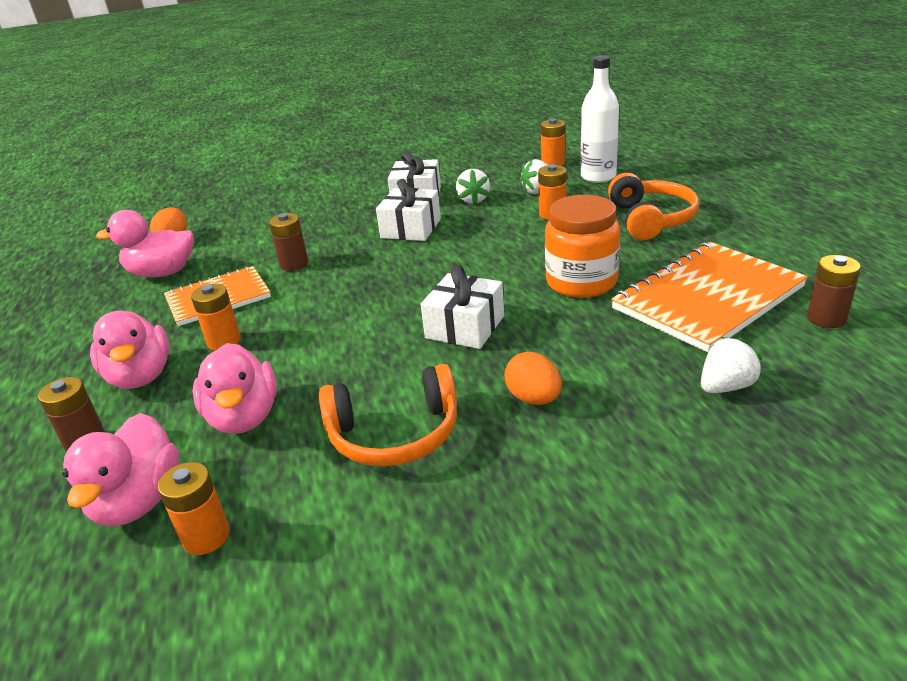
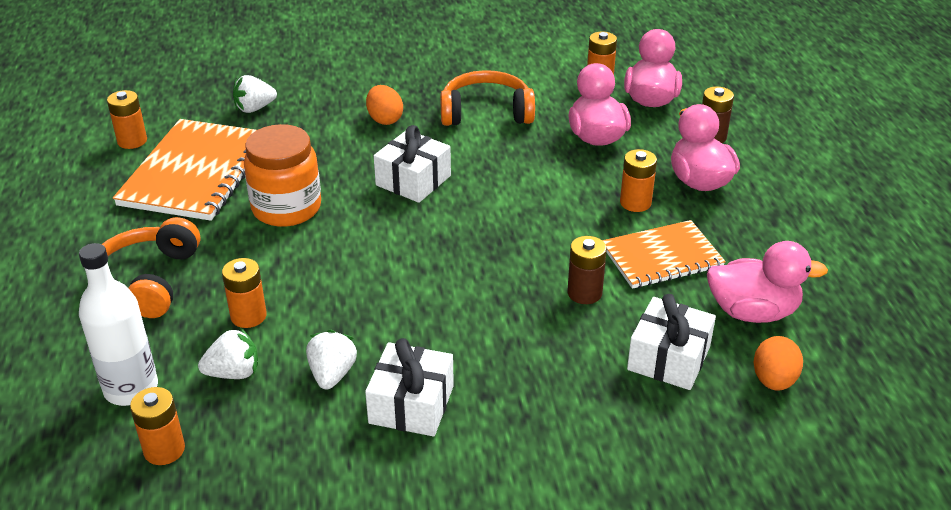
camera: 175 degrees left, 5 degrees up
white gift [376,179,441,241] -> white gift moved to [627,294,716,390]
orange notebook [611,242,808,353] -> orange notebook turned 45 degrees counterclockwise [113,119,257,221]
brown battery [807,255,861,328] -> orange battery [107,90,147,149]

